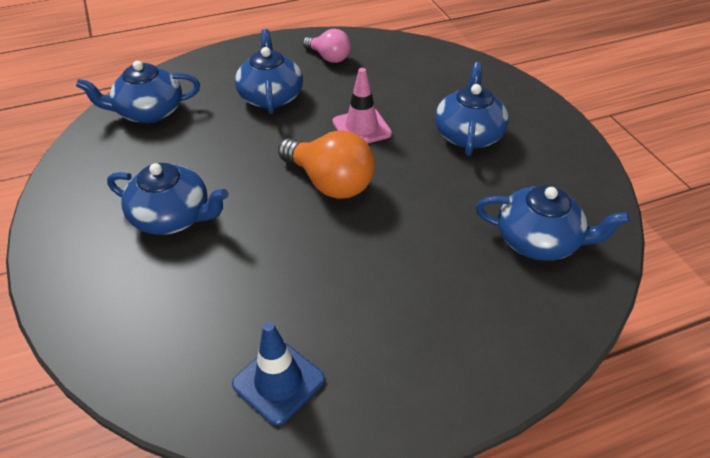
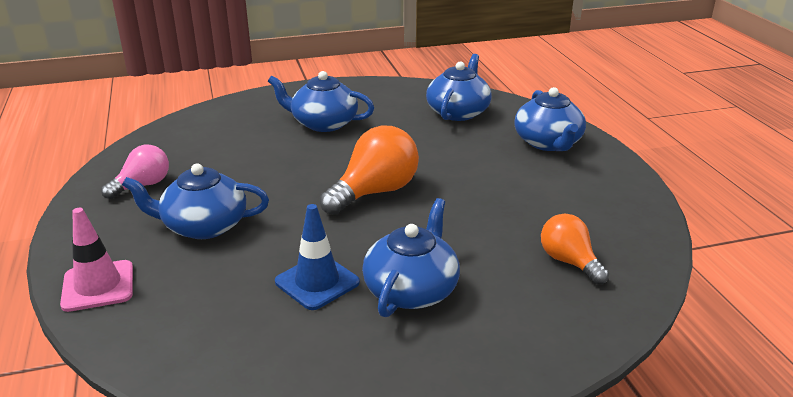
camera: 85 degrees left, 15 degrees down
blue teapot [76,61,200,123] -> blue teapot moved to [514,87,586,151]
blue traffic cone [232,322,325,425] -> blue traffic cone moved to [275,204,360,310]
pink traffic cone [332,68,392,143] -> pink traffic cone moved to [60,208,133,312]
none -> orange light bulb [541,214,609,285]

